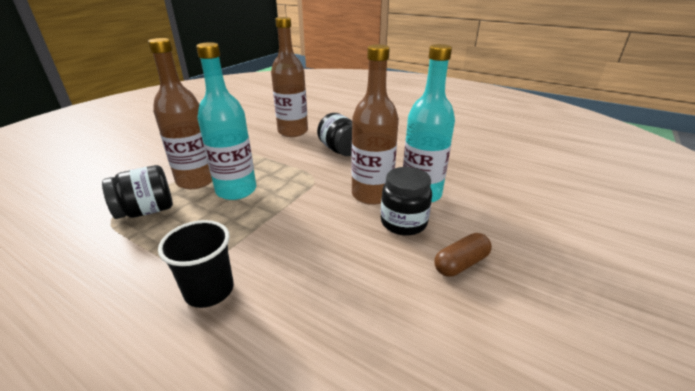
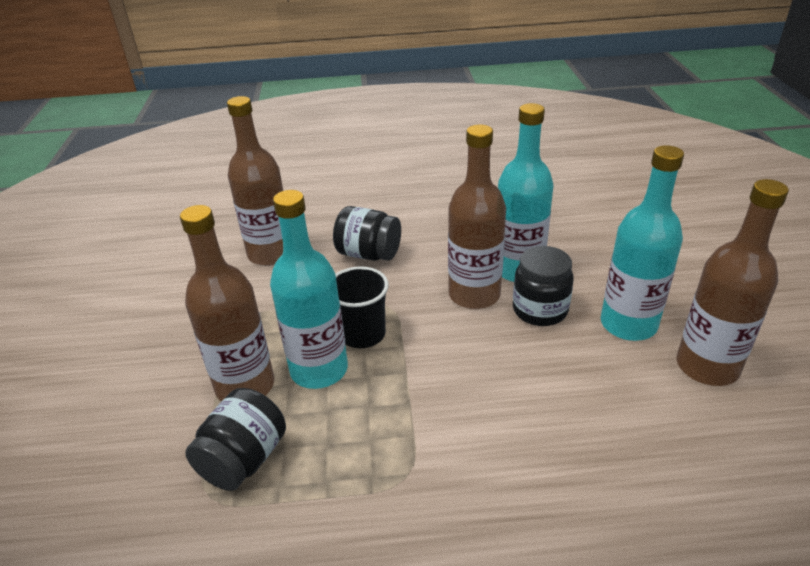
camera: 35 degrees left, 5 degrees up
black cup [158,220,234,308] -> black cup moved to [335,266,389,348]
brown capsule [435,233,492,277] -> turquoise bottle [601,145,684,341]
none -> brown bottle [676,179,789,386]

